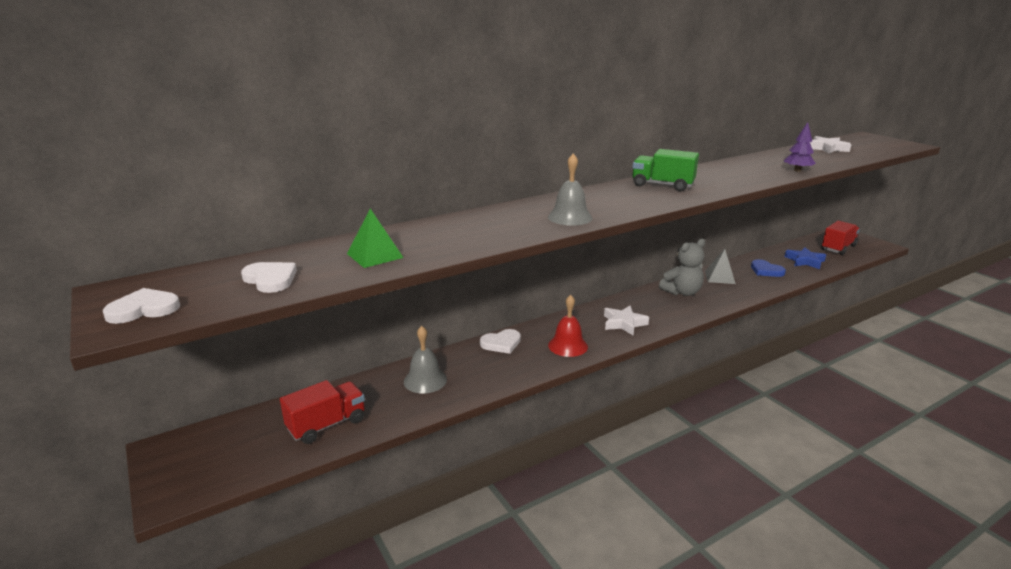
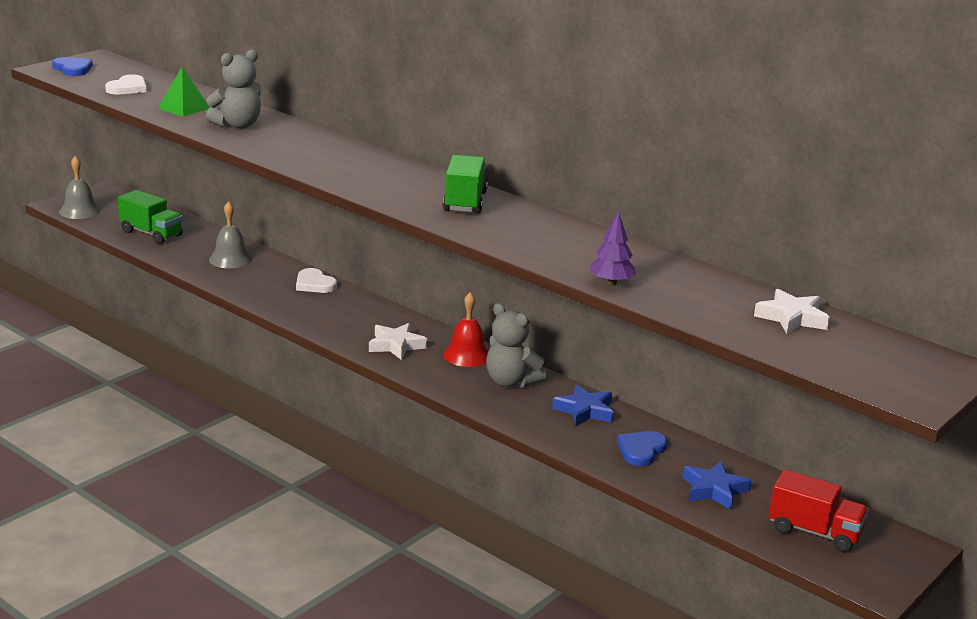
camera: 70 degrees right, 0 degrees up
white heart [103,288,180,324] -> blue heart [52,57,93,76]
red truck [280,380,365,444] -> green truck [118,190,183,244]
grey bell [548,153,592,226] -> grey bell moved to [59,156,101,219]
red bell [548,295,588,357] -> red bell moved to [443,292,488,367]
grey pyramid [705,249,736,284] -> blue star [552,384,614,427]
none -> grey teddy bear [206,50,261,129]

